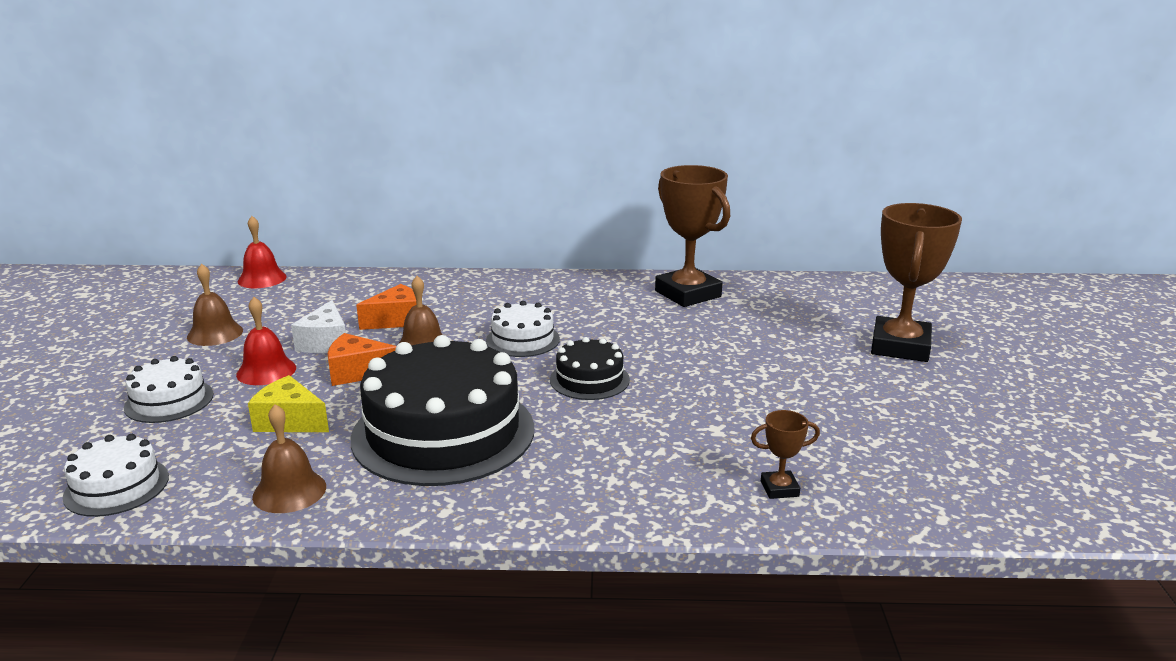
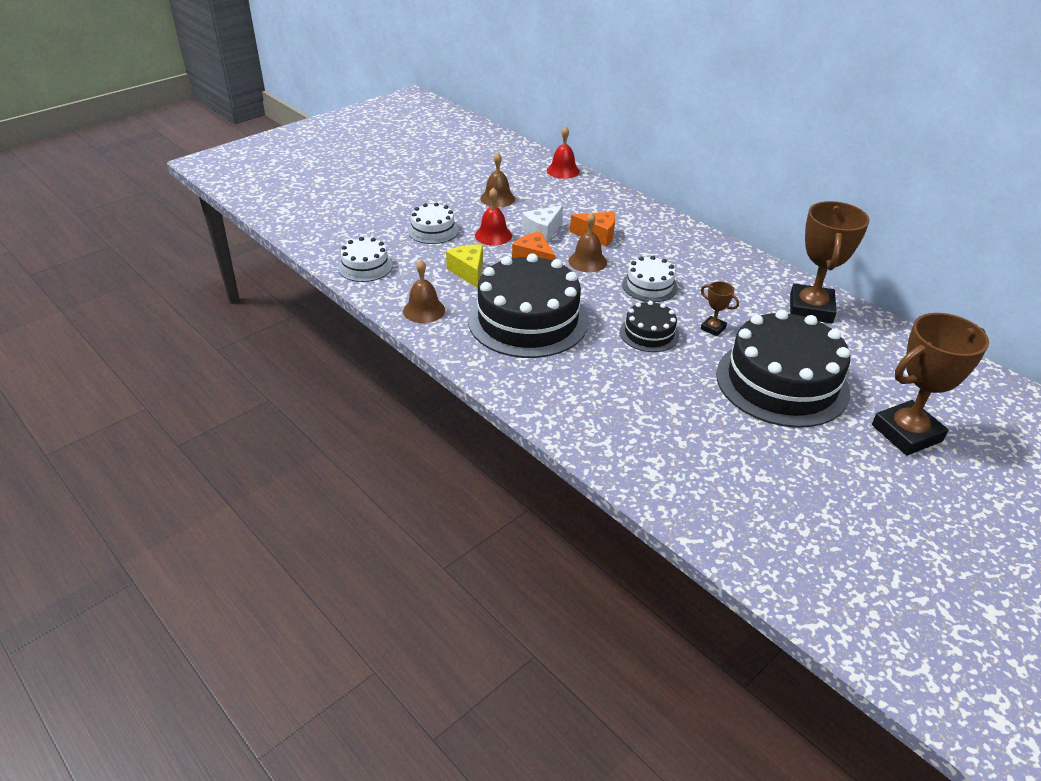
camera: 45 degrees right, 15 degrees up
brown trophy [751,410,820,499] -> brown trophy moved to [701,281,739,336]
none -> black cake [716,310,850,428]

